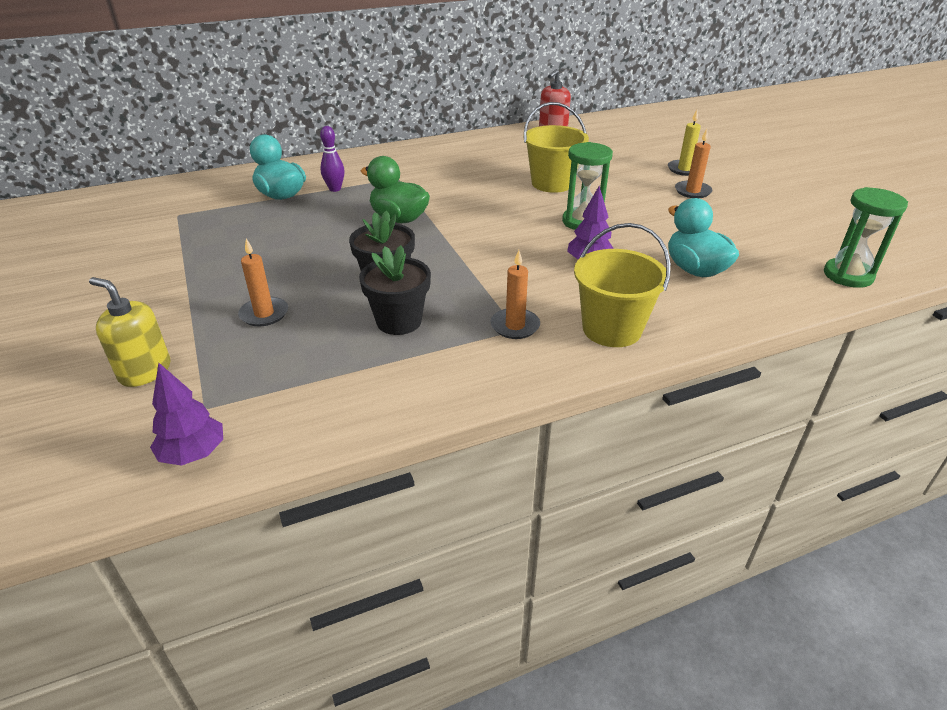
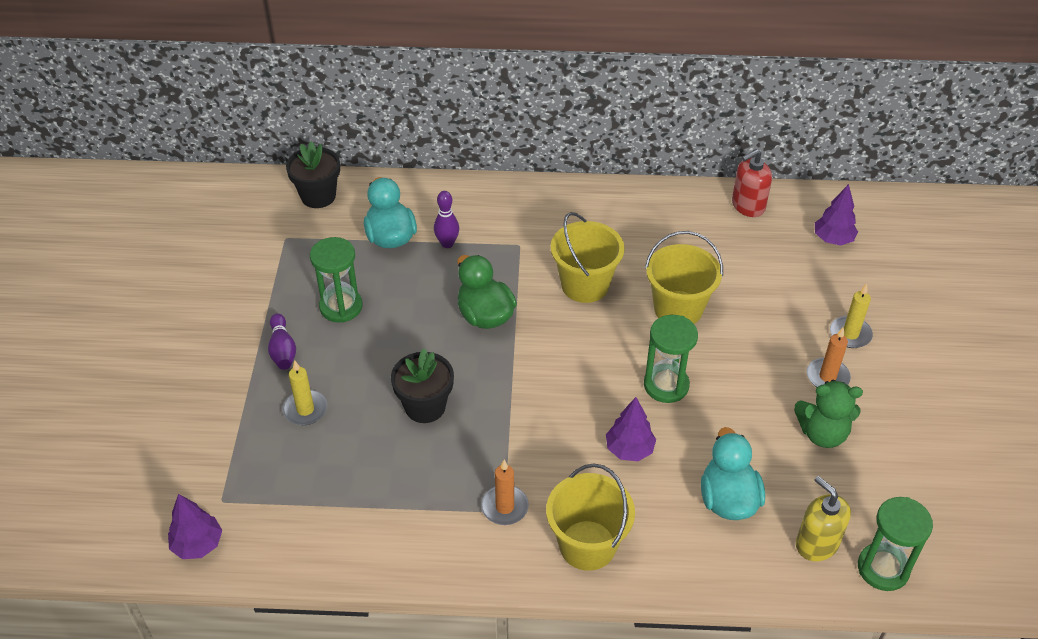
camera: 25 degrees right, 10 degrees up
yellow soap dispenser [89,277,170,387] -> yellow soap dispenser moved to [796,476,851,561]
orange candle [238,239,288,327] -> yellow candle [283,360,327,425]
black flower pot [359,245,431,335] -> black flower pot moved to [286,141,340,208]
none -> purple bowling pin [268,313,296,370]
none -> green hourglass [310,237,362,323]
none -> yellow bucket [551,212,625,303]
none -> green teddy bear [794,380,863,448]
none -> purple tree [815,184,858,246]

